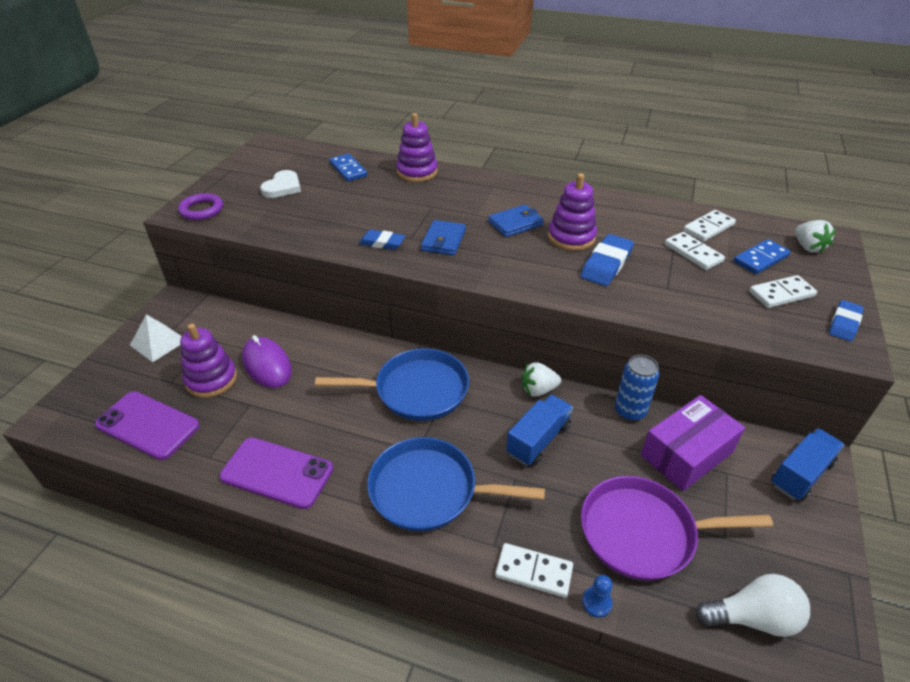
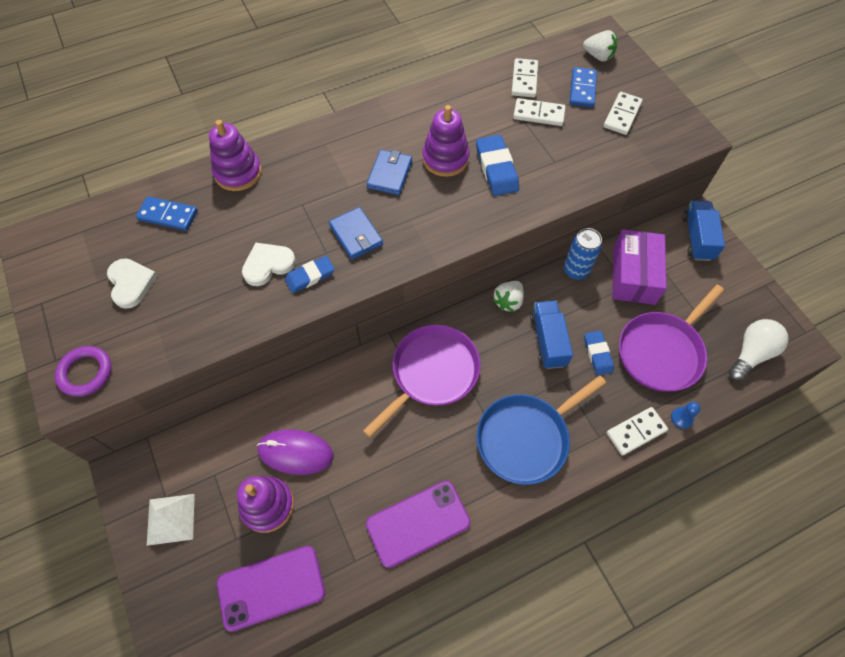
camera: 45 degrees left, 20 degrees up
blue pan [315,348,469,421] -> purple pan [363,324,481,438]
blue eraser [829,300,864,342] -> blue eraser moved to [584,331,614,375]
none -> white heart [242,243,296,286]

